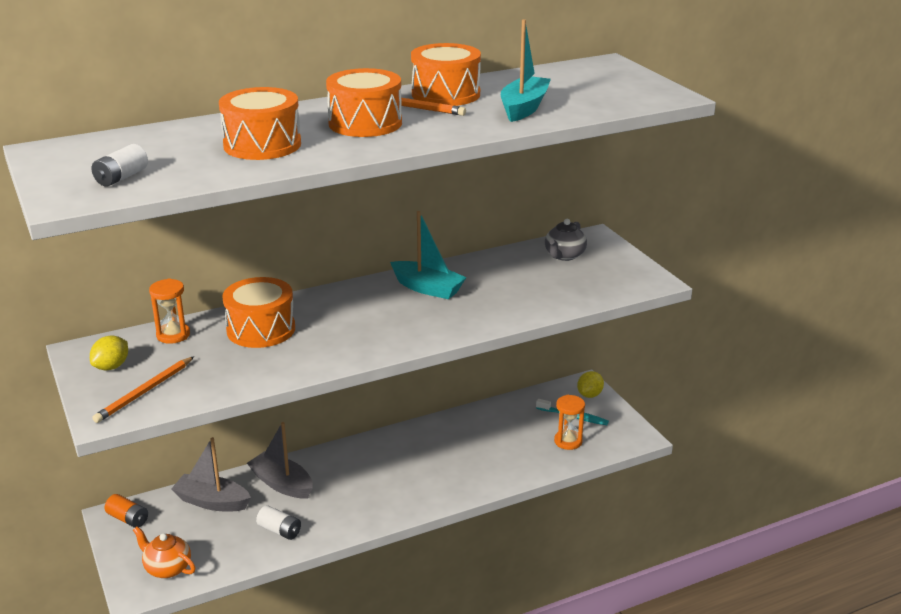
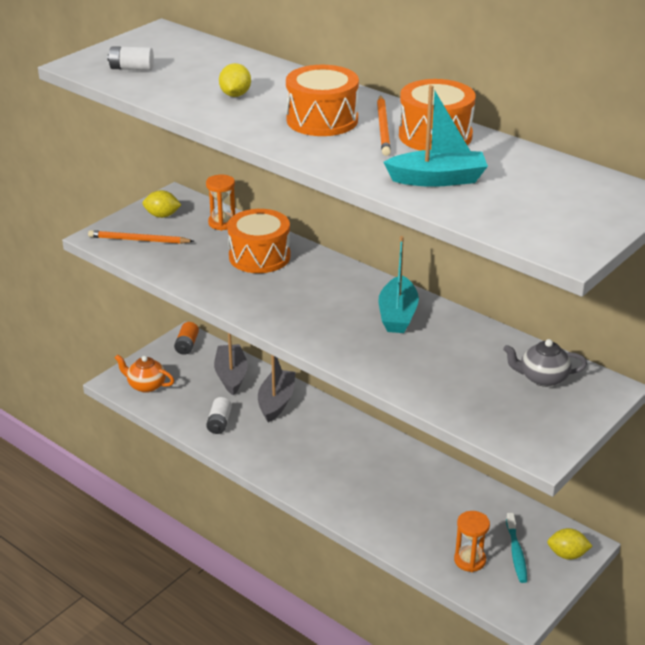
camera: 65 degrees right, 5 degrees up
orange teapot [133,526,196,578] -> orange teapot turned 75 degrees counterclockwise [115,354,174,393]
orange drum [219,87,301,160] -> yellow lemon [219,63,251,97]

